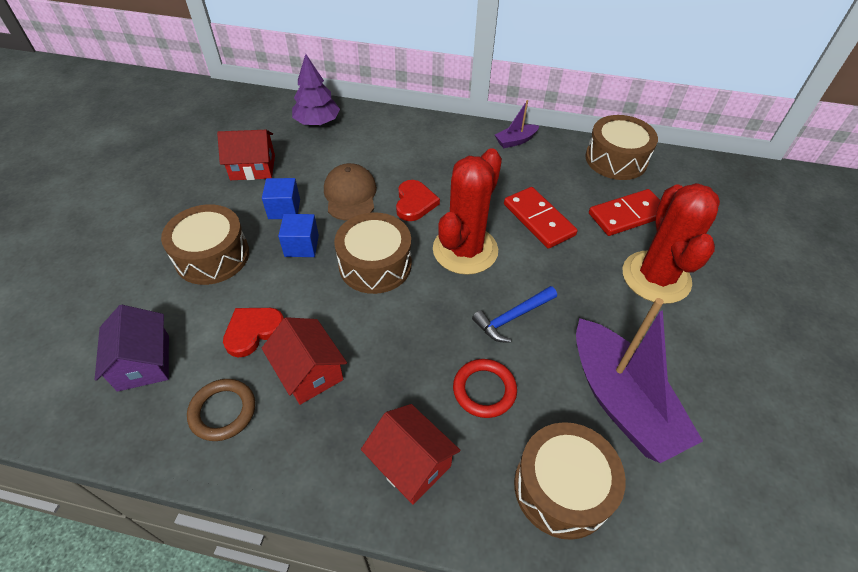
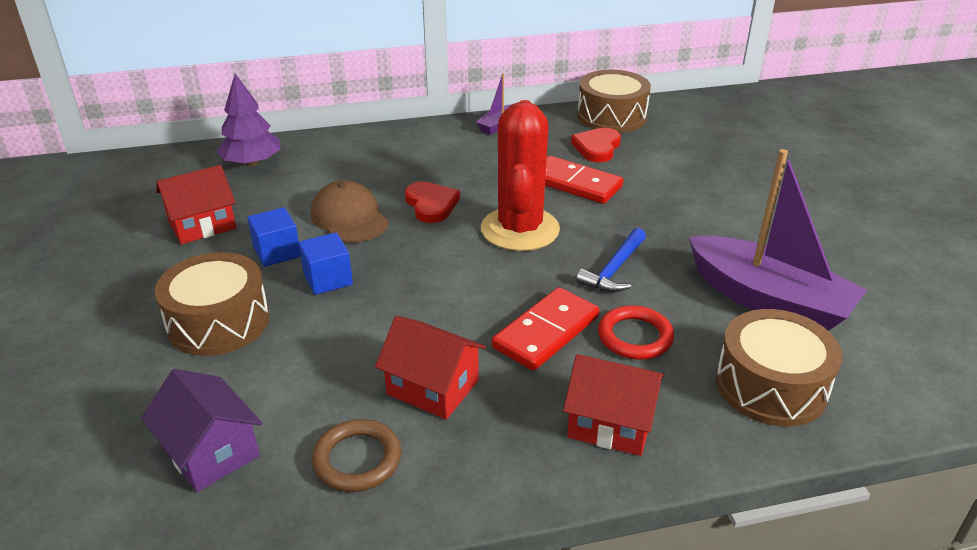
camera: 25 degrees left, 15 degrees down
red heart [223,308,284,357] -> red heart moved to [571,128,621,162]
brown drum [334,213,412,294] -> none
red domino [589,189,660,236] -> red domino moved to [492,287,599,371]
red cactus [623,183,720,304] -> none

